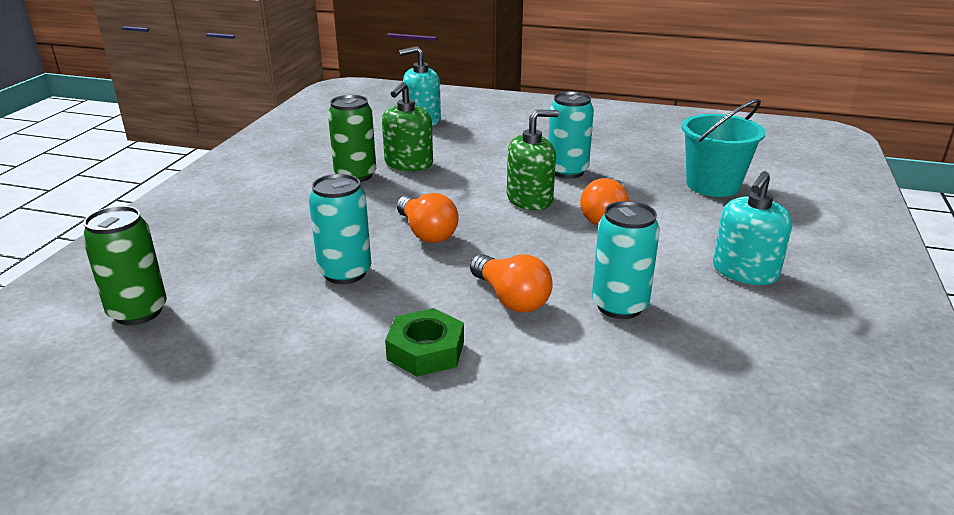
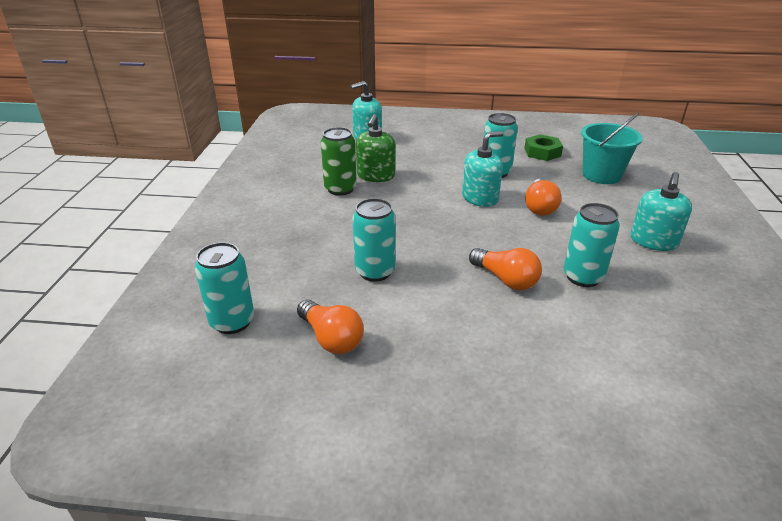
camera: 10 degrees left, 5 degrees up
green can [83,206,167,325] -> turquoise can [195,242,254,334]
green nut [385,308,464,377] -> green nut moved to [524,134,563,161]
orange light bulb [397,193,459,243] -> orange light bulb moved to [297,299,364,354]
green soap dispenser [507,109,559,210] -> turquoise soap dispenser [462,131,504,207]

